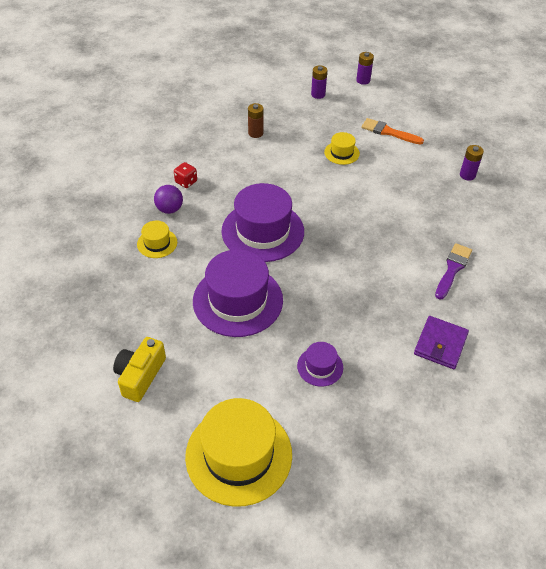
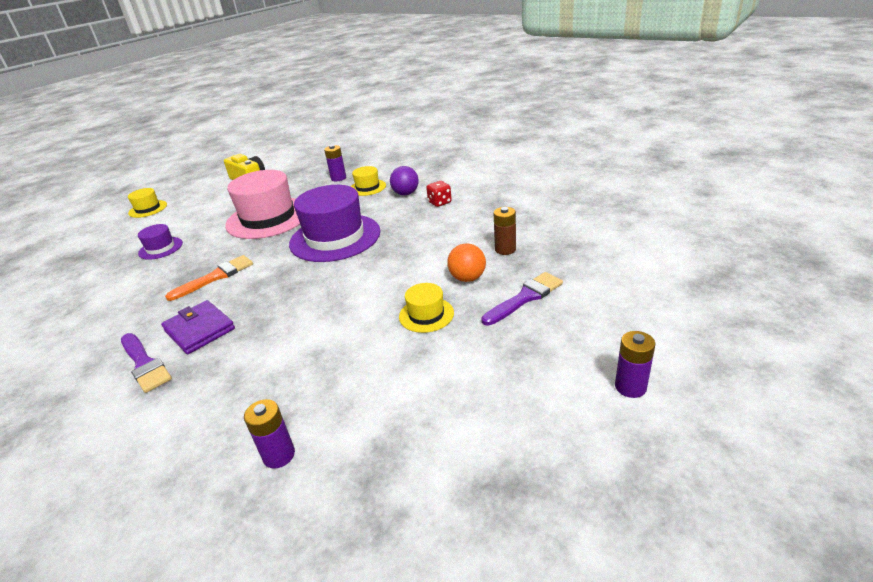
camera: 115 degrees right, 15 degrees down
yellow hat [185,398,292,507] -> yellow hat [128,188,167,218], size x0.48
purple hat [193,250,283,337] -> pink hat [225,170,300,239]
purple battery [311,65,327,99] -> purple battery moved to [324,145,346,181]
orange brush [361,118,424,145] -> orange brush moved to [165,255,253,301]
purple wallet [414,316,469,369] -> purple wallet moved to [161,300,235,354]
none -> orange ball [447,243,486,282]
none -> purple brush [481,272,563,325]

